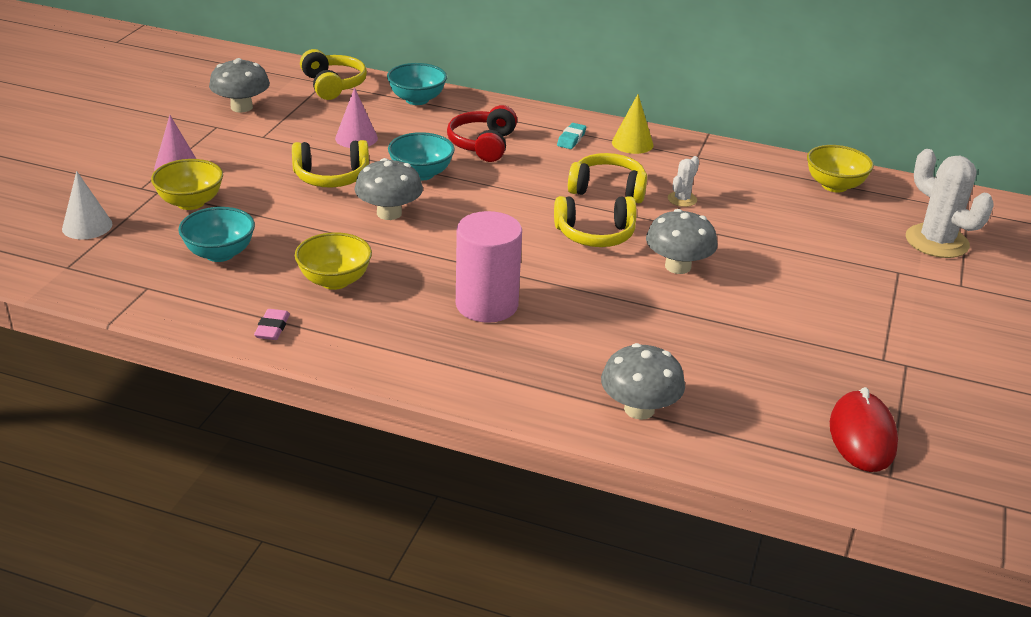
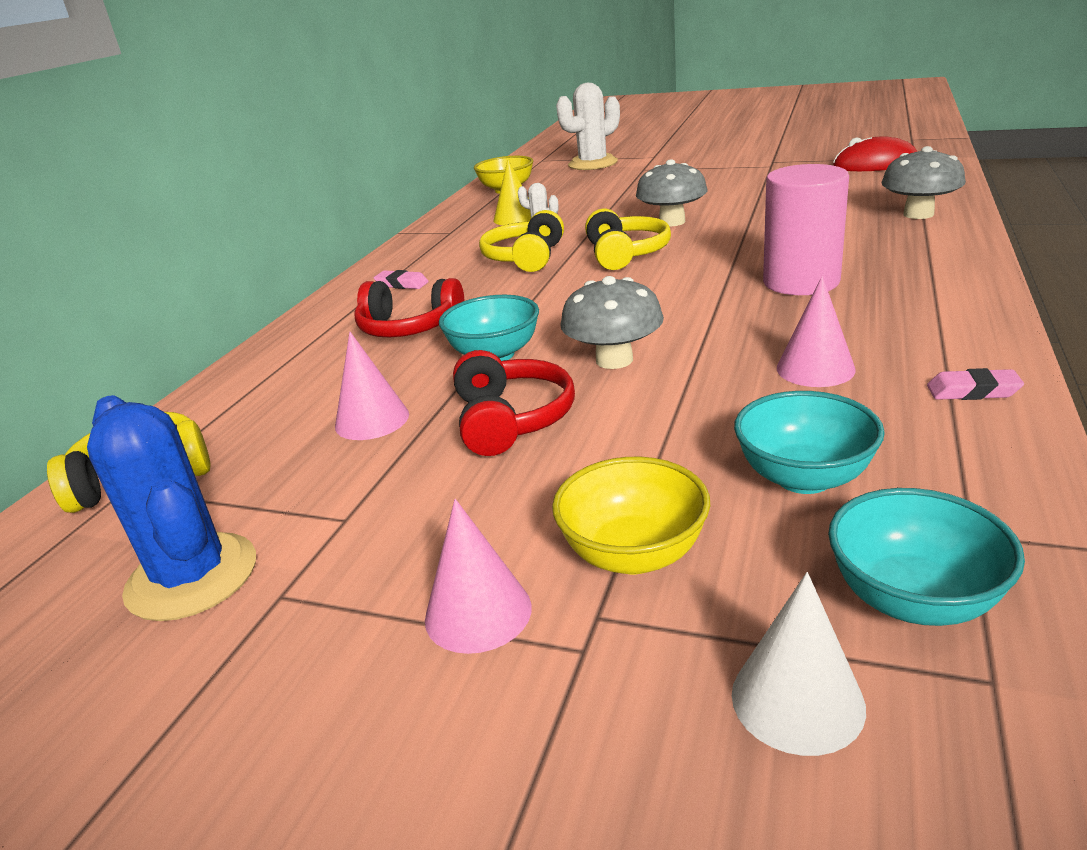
camera: 85 degrees left, 5 degrees down
grey mushroom [209,58,270,113] -> blue cactus [87,395,256,621]
yellow headphones [292,140,369,187] -> red headphones [453,350,575,456]
yellow bowl [295,232,372,290] -> pink cone [777,276,856,387]
turquoise bowl [387,63,447,105] -> turquoise bowl moved to [828,488,1025,626]
turquoise eraser [557,123,586,149] -> pink eraser [374,270,429,289]
yellow cone [612,94,654,154] -> yellow cone moved to [493,159,531,225]

